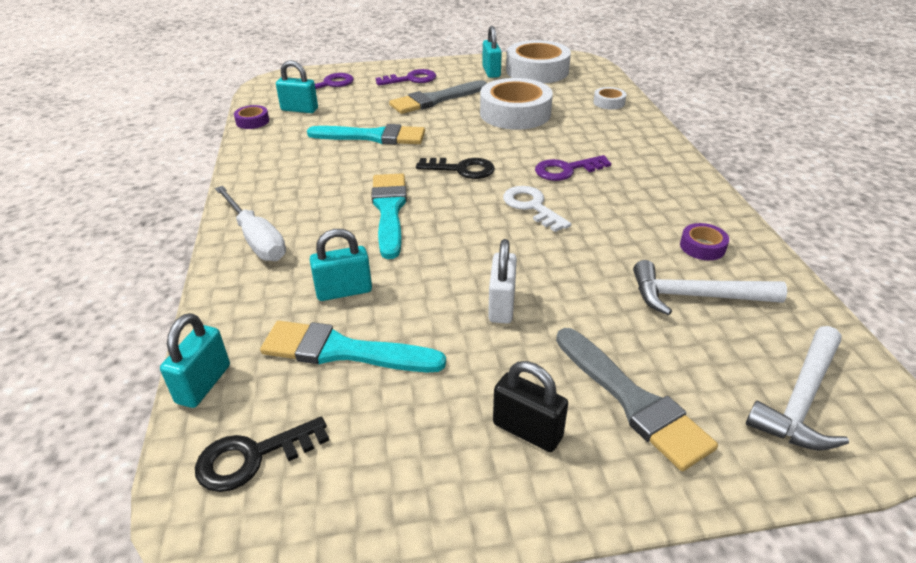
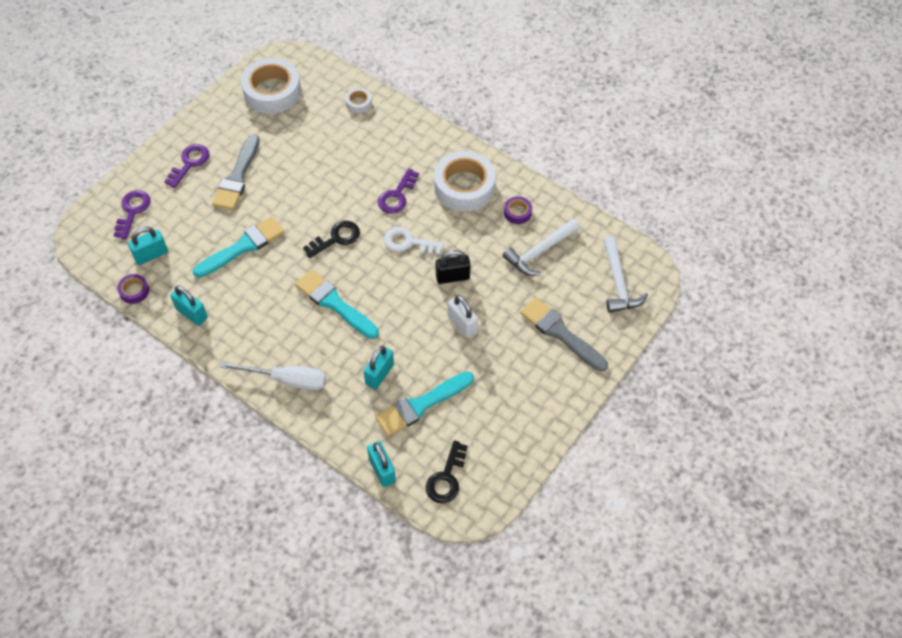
camera: 45 degrees left, 20 degrees up
white tape [480,78,553,130] -> white tape moved to [434,151,496,212]
turquoise padlock [482,26,502,78] -> turquoise padlock moved to [170,285,207,326]
black padlock [493,361,568,452] -> black padlock moved to [436,250,471,284]
grey brush [556,328,718,471] -> grey brush turned 150 degrees counterclockwise [520,298,608,372]

